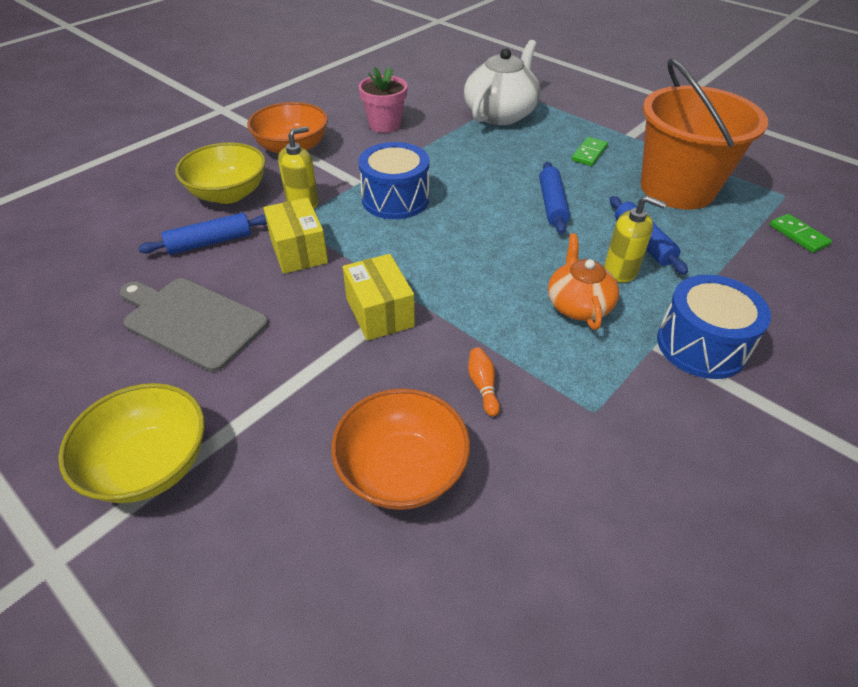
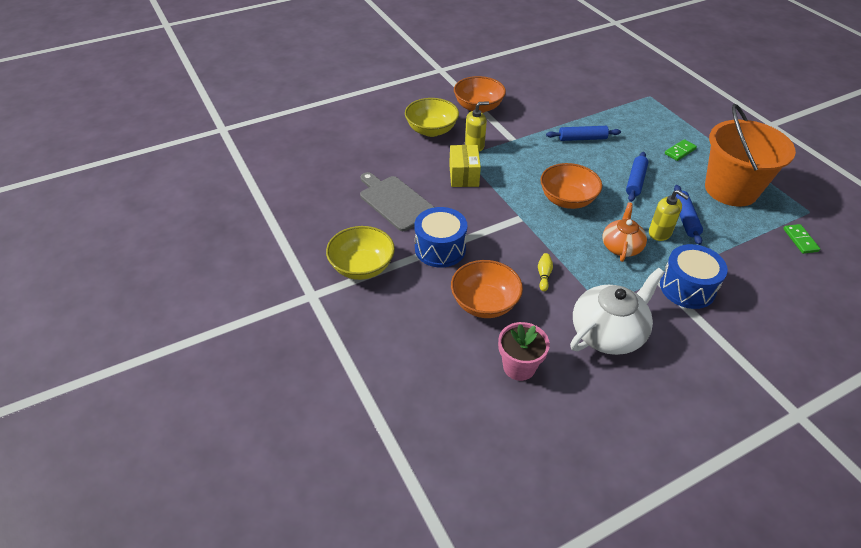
camera: 20 degrees right, 0 degrees up
blue rolling pin [138,213,267,255] -> blue rolling pin moved to [546,126,621,141]
yellow box [343,254,415,341] -> none
blue drum [358,142,429,219] -> blue drum moved to [414,207,467,268]
pink flower pot [359,67,408,133] -> pink flower pot moved to [498,322,550,381]
white teapot [464,40,541,125] -> white teapot moved to [570,268,665,355]
orange bowling pin [468,348,500,417] -> yellow bowling pin [538,253,553,291]
none -> orange bowl [540,163,602,209]

